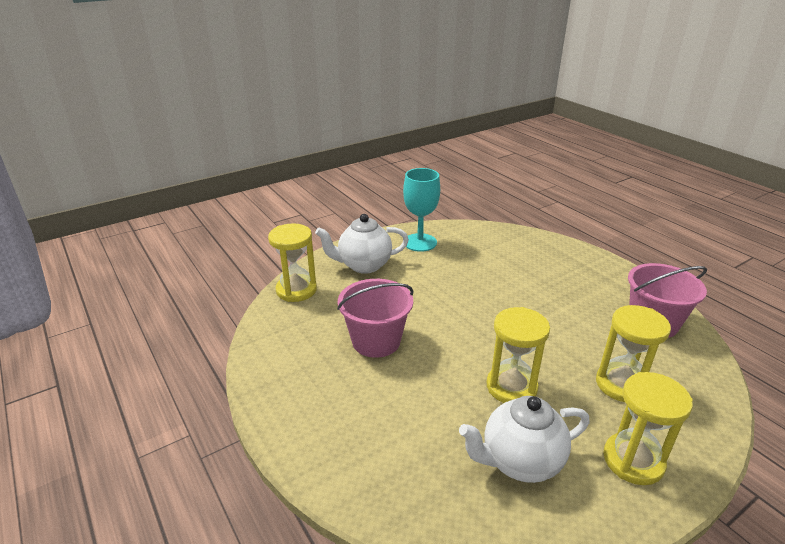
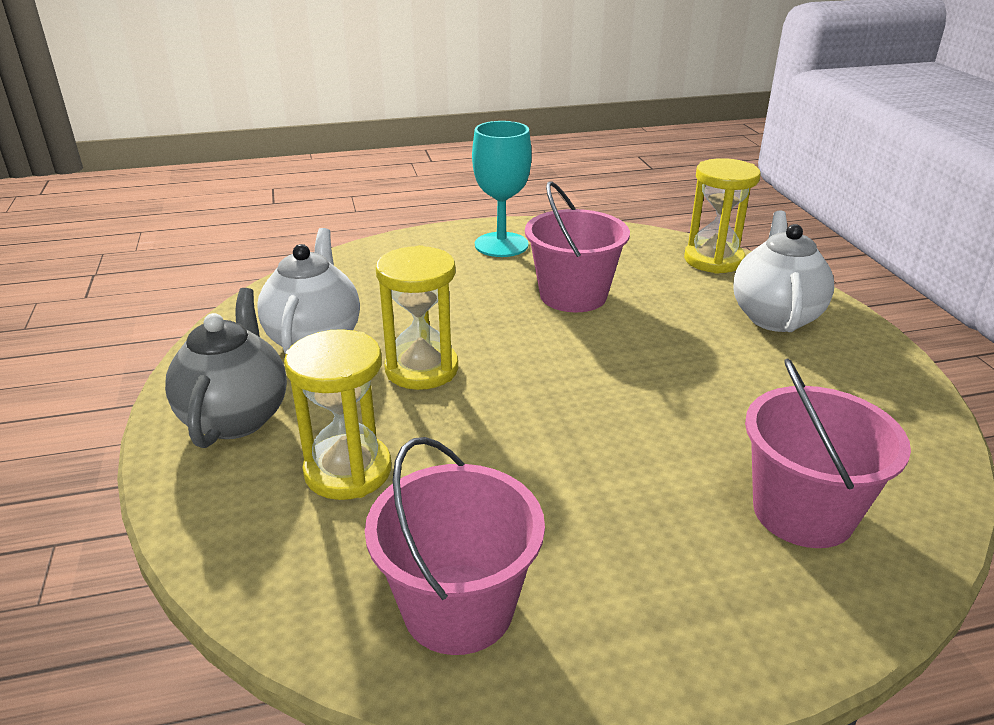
camera: 110 degrees right, 0 degrees up
turquoise goblet [403,168,440,252] -> turquoise goblet moved to [472,121,532,257]
yellow hourglass [603,372,693,485] -> grey teapot [165,288,287,448]
none -> pink bucket [745,358,911,548]

